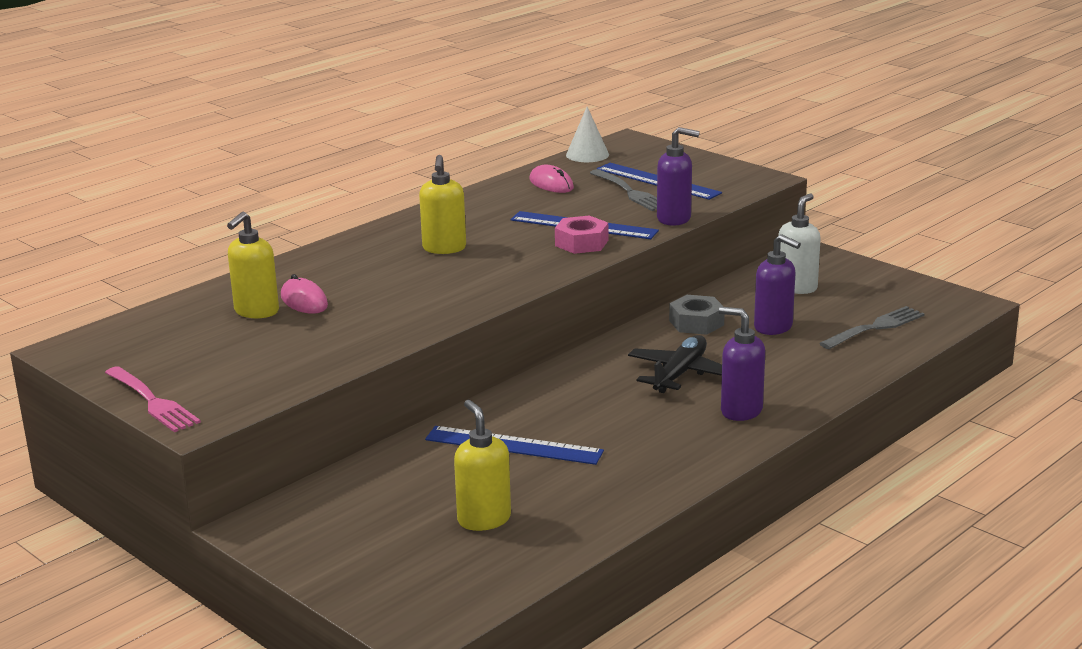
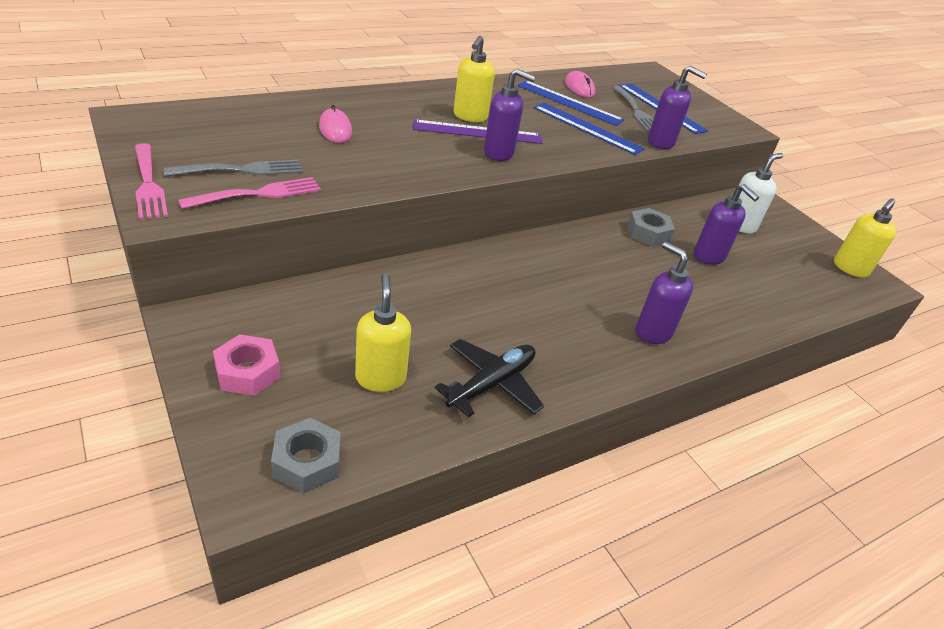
camera: 10 degrees right, 15 degrees up
yellow soap dispenser [227,211,279,318] -> yellow soap dispenser moved to [834,198,896,278]
blue ruler [425,426,604,465] -> blue ruler moved to [517,81,624,126]
pink nut [555,215,608,254] -> pink nut moved to [213,334,280,396]
white cone [566,107,609,162] -> none
black plane [628,335,722,393] -> black plane moved to [435,339,544,417]
grey fork [819,306,925,349] -> grey fork moved to [164,160,303,177]
none -> pink fork [178,177,321,209]
none -> grey nut [271,418,341,493]
none -> purple ruler [413,119,542,144]
none -> purple soap dispenser [484,69,536,161]

